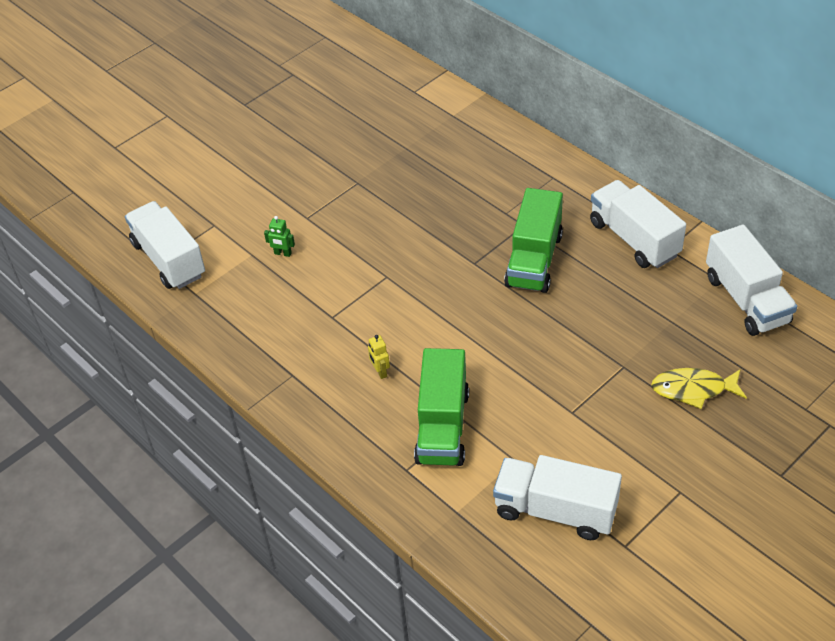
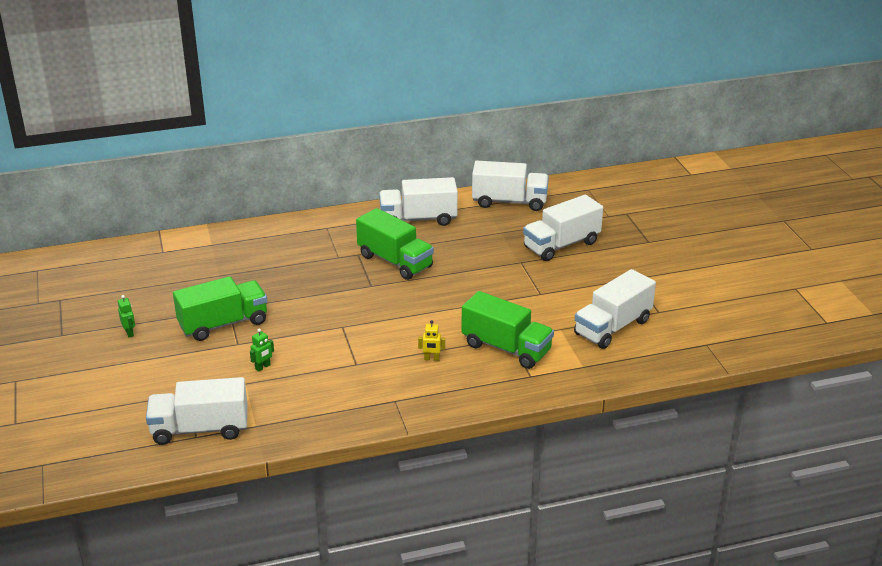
camera: 65 degrees left, 15 degrees down
yellow fish [651,368,747,409] -> white truck [523,195,603,261]
none -> green robot [118,295,135,337]
none -> green truck [173,276,267,341]

